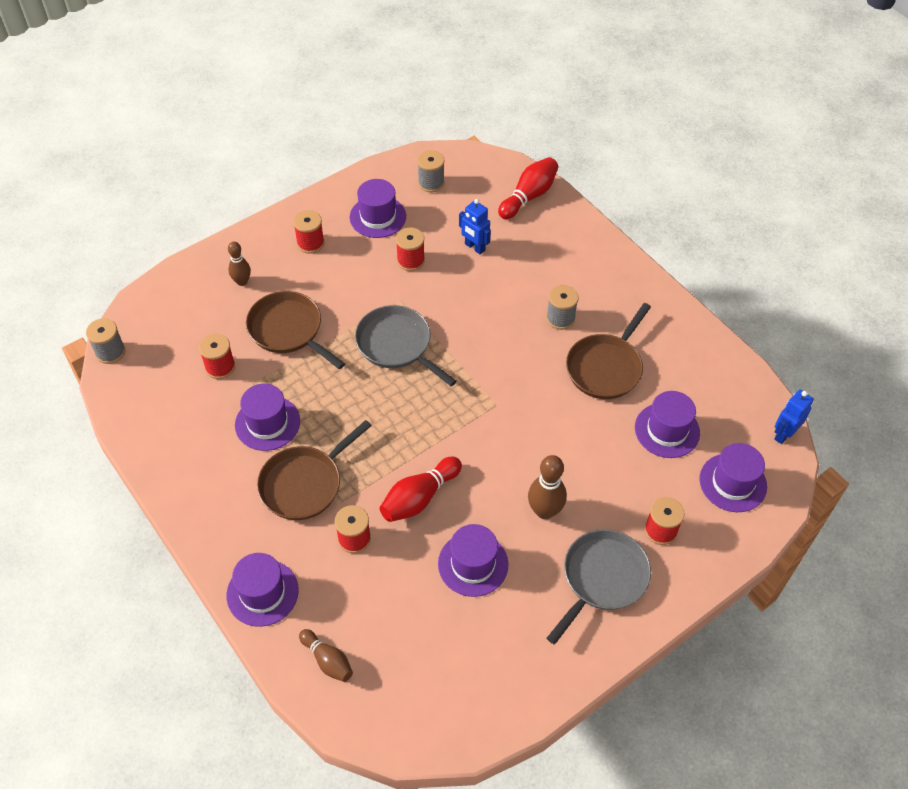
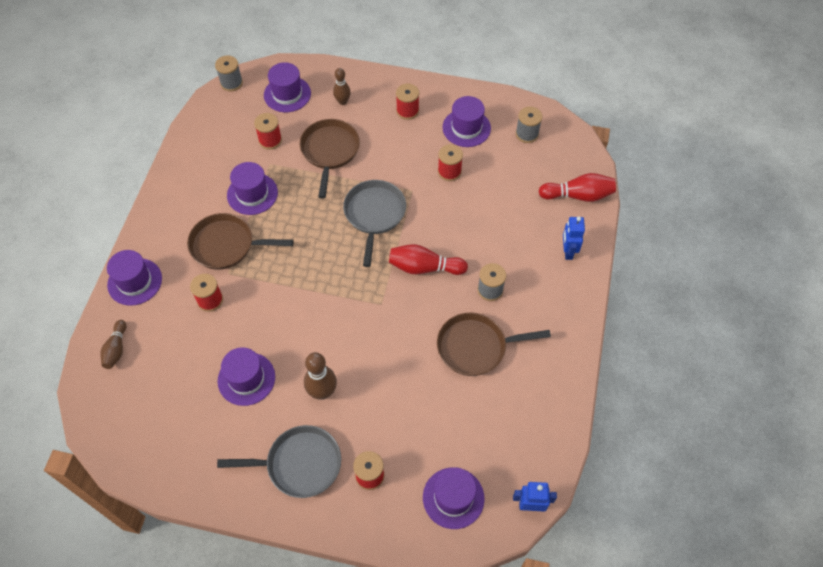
camera: 50 degrees right, 5 degrees up
red bowling pin [380,457,462,522] -> red bowling pin moved to [389,244,468,275]
blue robot [459,199,491,255] -> blue robot moved to [563,217,585,260]
purple hat [635,391,700,458] -> purple hat moved to [264,62,311,112]

